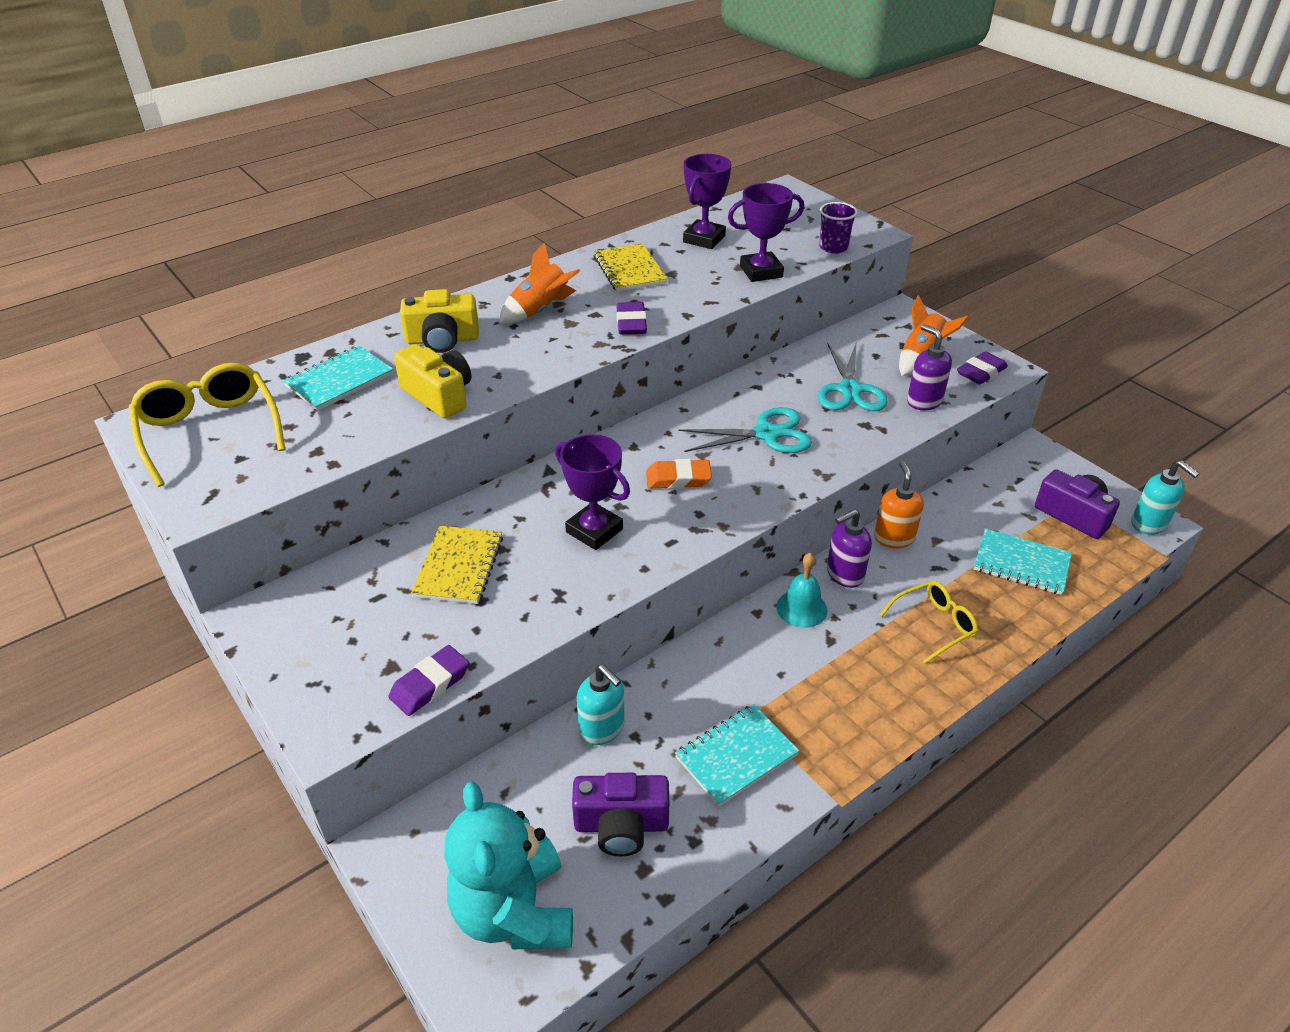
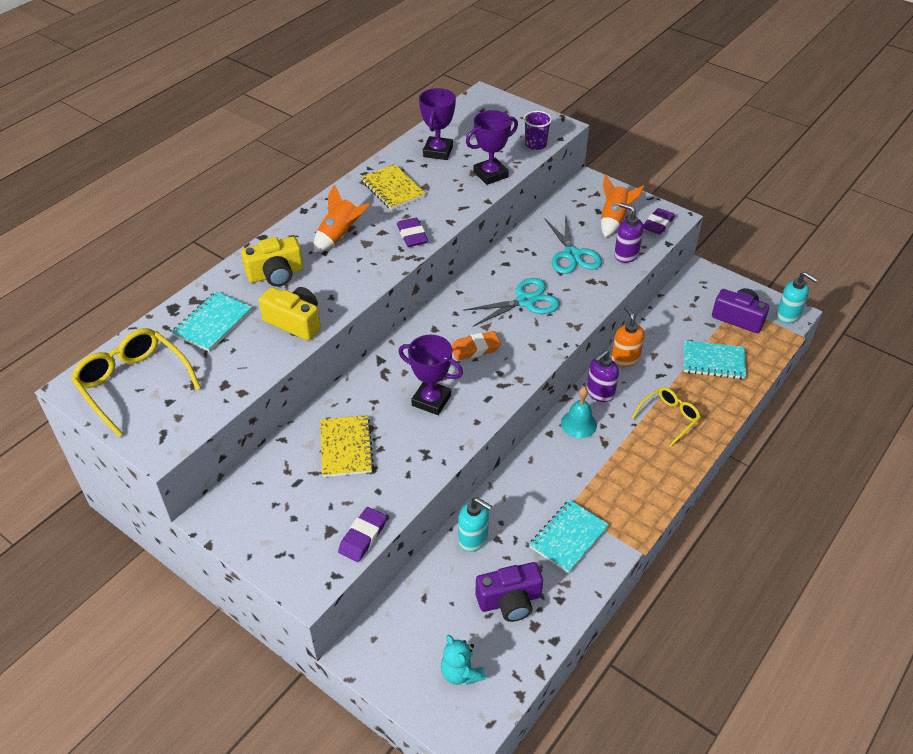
camera: 15 degrees left, 5 degrees up
turquoise teddy bear [444,782,573,949] -> turquoise teddy bear [441,635,486,685], size x0.52

